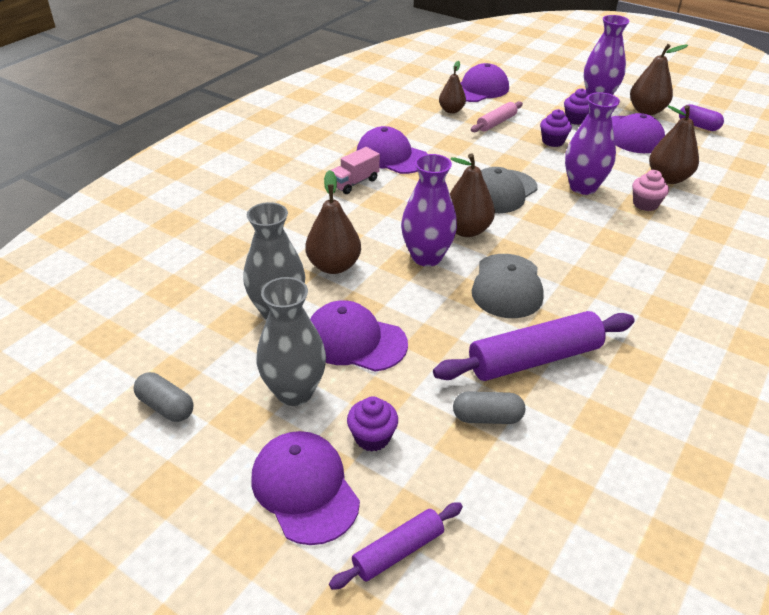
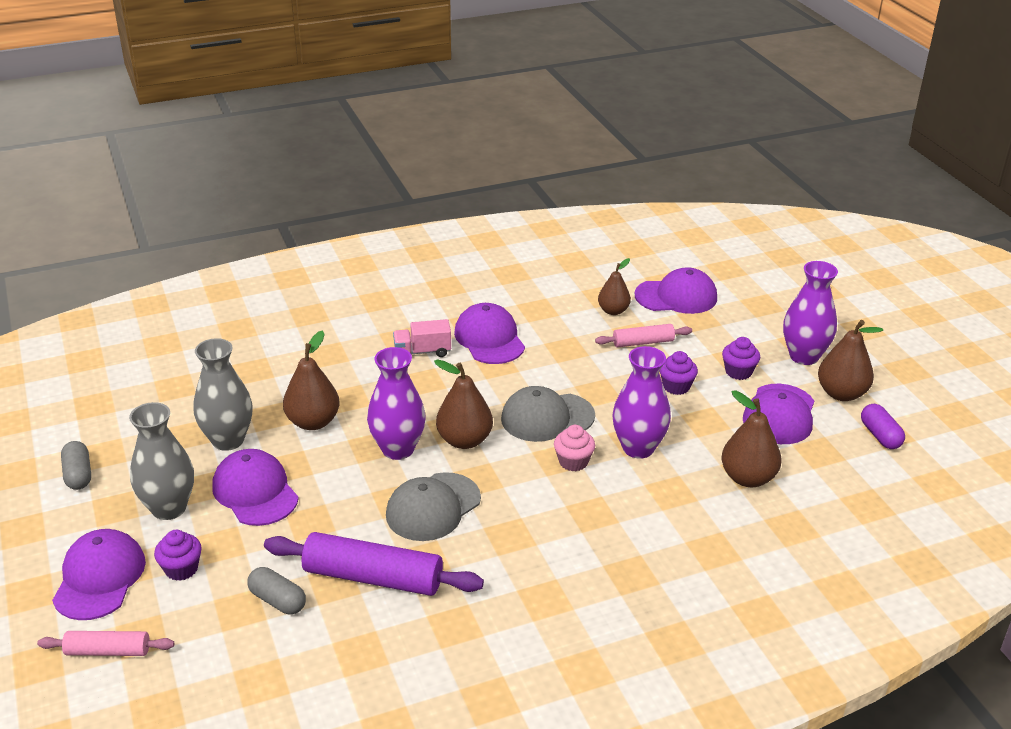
camera: 35 degrees right, 5 degrees down
purple rolling pin [329,502,463,590] -> pink rolling pin [37,631,174,656]
pink cupcake [632,170,669,211] -> pink cupcake moved to [554,425,595,471]

